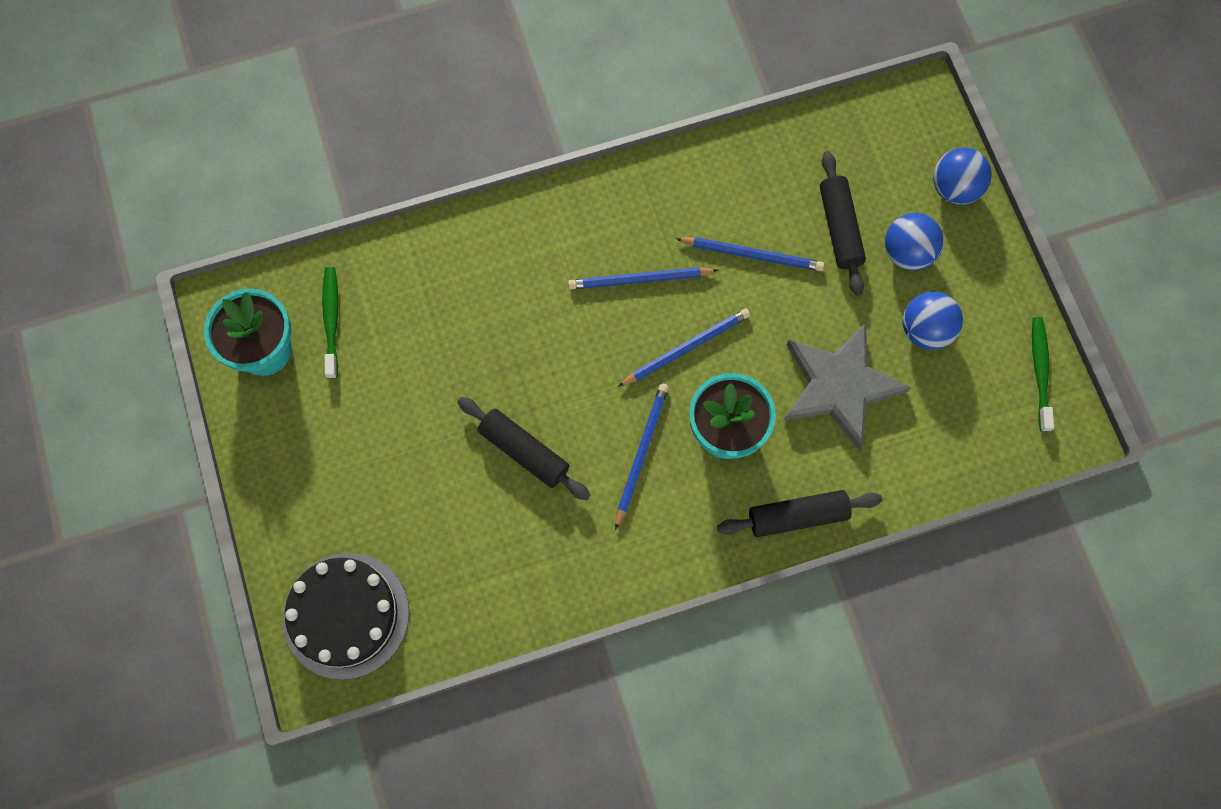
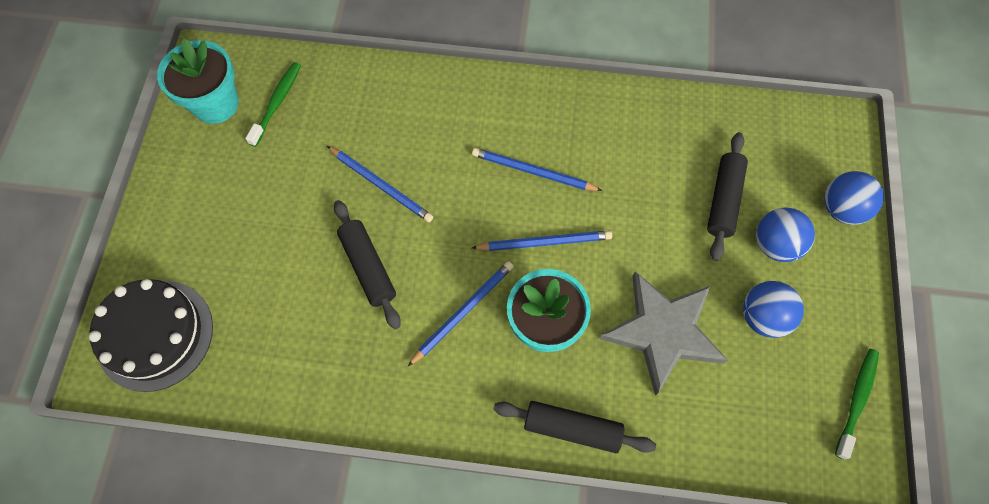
camera: 25 degrees right, 5 degrees down
blue pencil [676,237,824,271] -> blue pencil moved to [327,146,434,222]

